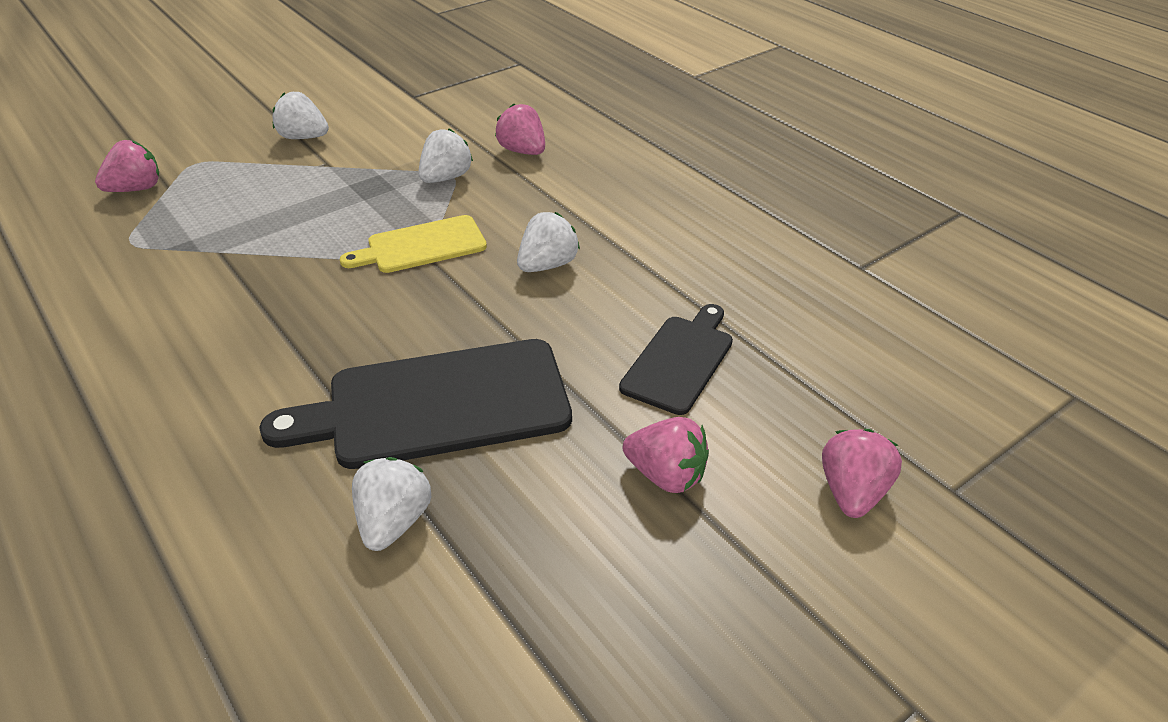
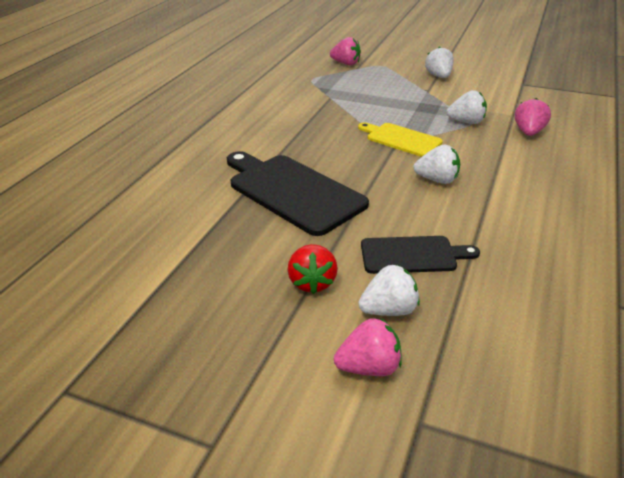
camera: 60 degrees right, 5 degrees down
white strawberry [352,457,431,551] -> white strawberry moved to [358,265,420,316]
pink strawberry [623,417,709,493] -> red strawberry [288,244,338,294]

